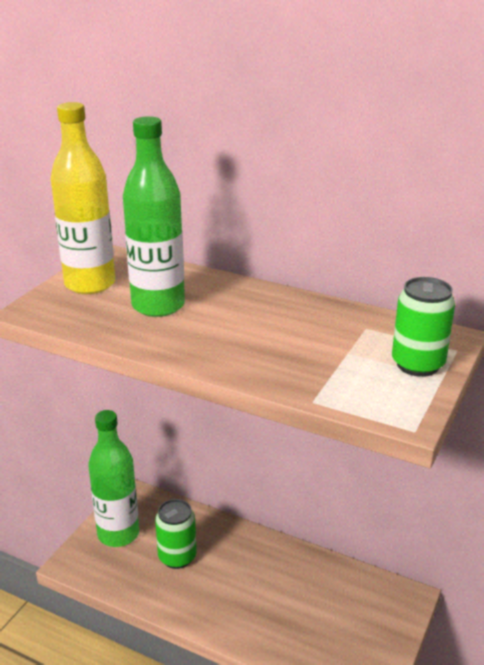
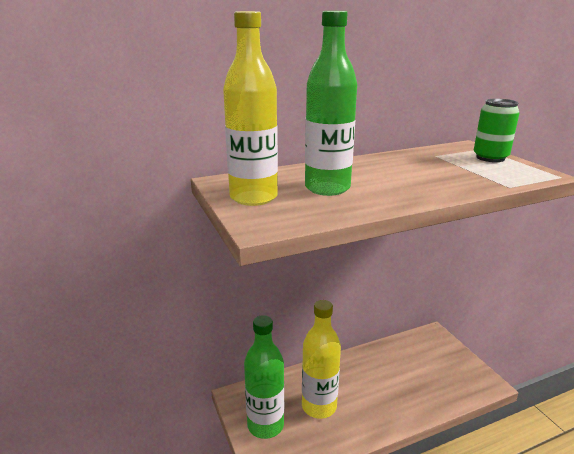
camera: 50 degrees left, 5 degrees down
green can [155,499,197,569] -> yellow bottle [302,300,341,419]

